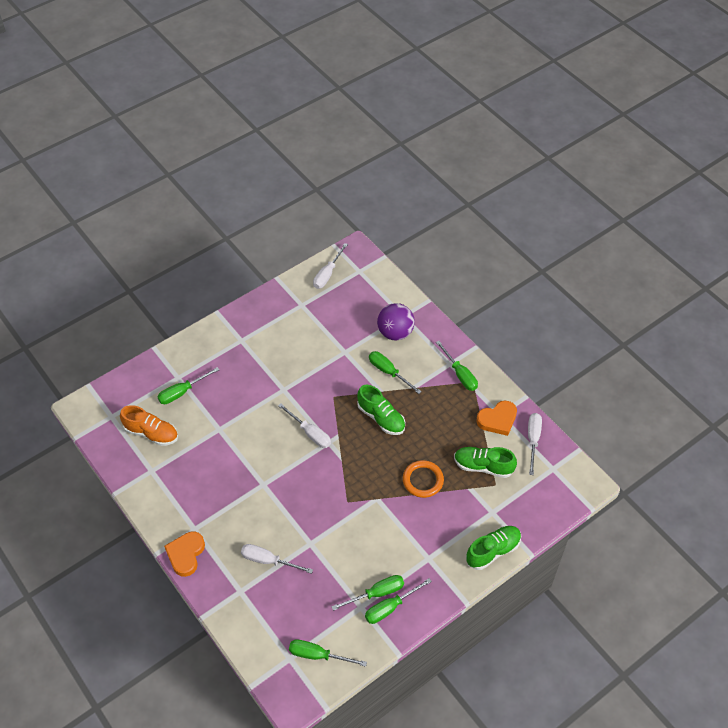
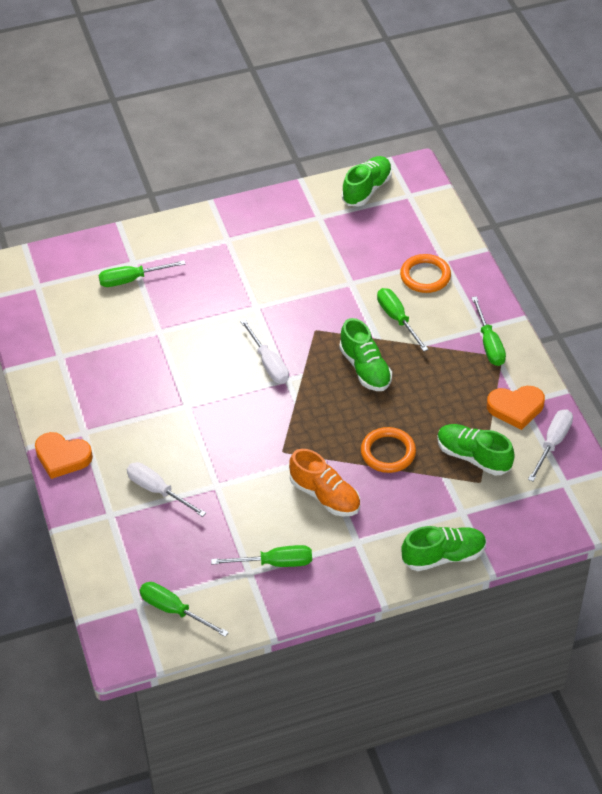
camera: 20 degrees right, 5 degrees down
orange shoe [120,405,178,446] -> orange shoe moved to [289,449,360,517]
orange heart [164,531,205,577] -> orange heart turned 105 degrees counterclockwise [35,432,93,479]
white screwdriver [313,243,348,289] -> green shoe [342,156,392,206]
green screwdriver [365,578,432,624] -> none
purple ball [377,303,415,341] -> orange ring [400,254,451,293]

